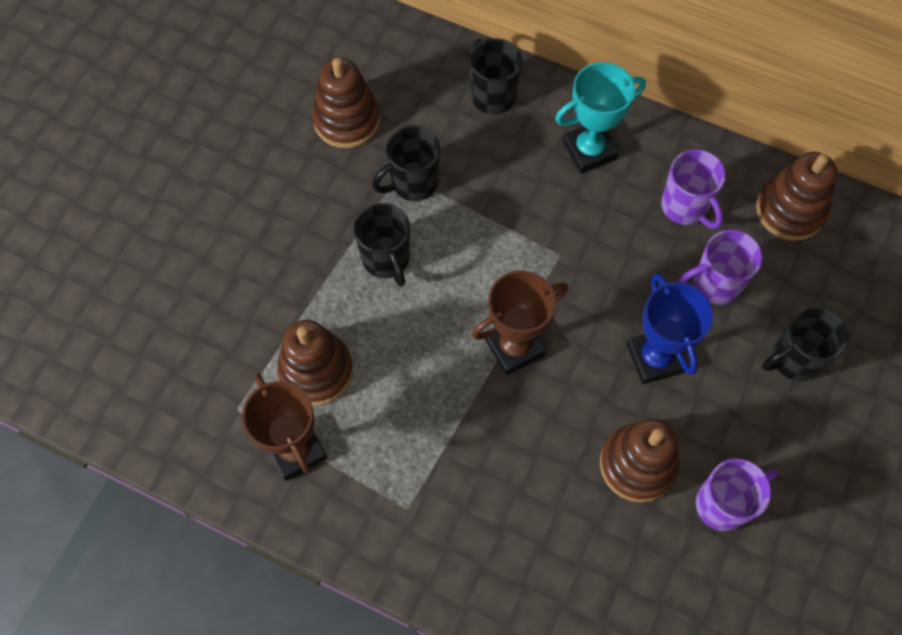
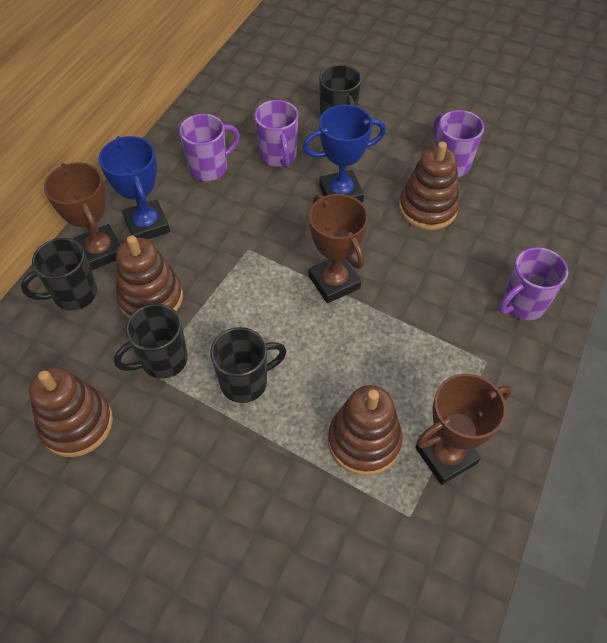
camera: 90 degrees left, 10 degrees down
black mug [372,126,440,201] -> black mug turned 90 degrees clockwise [114,304,188,379]
turquoise trophy [555,62,646,174] -> blue trophy [98,136,170,239]
brown stacking toy [756,152,837,241] -> brown stacking toy moved to [116,236,183,319]
none -> brown trophy [44,162,120,271]
none -> purple mug [499,247,568,320]

